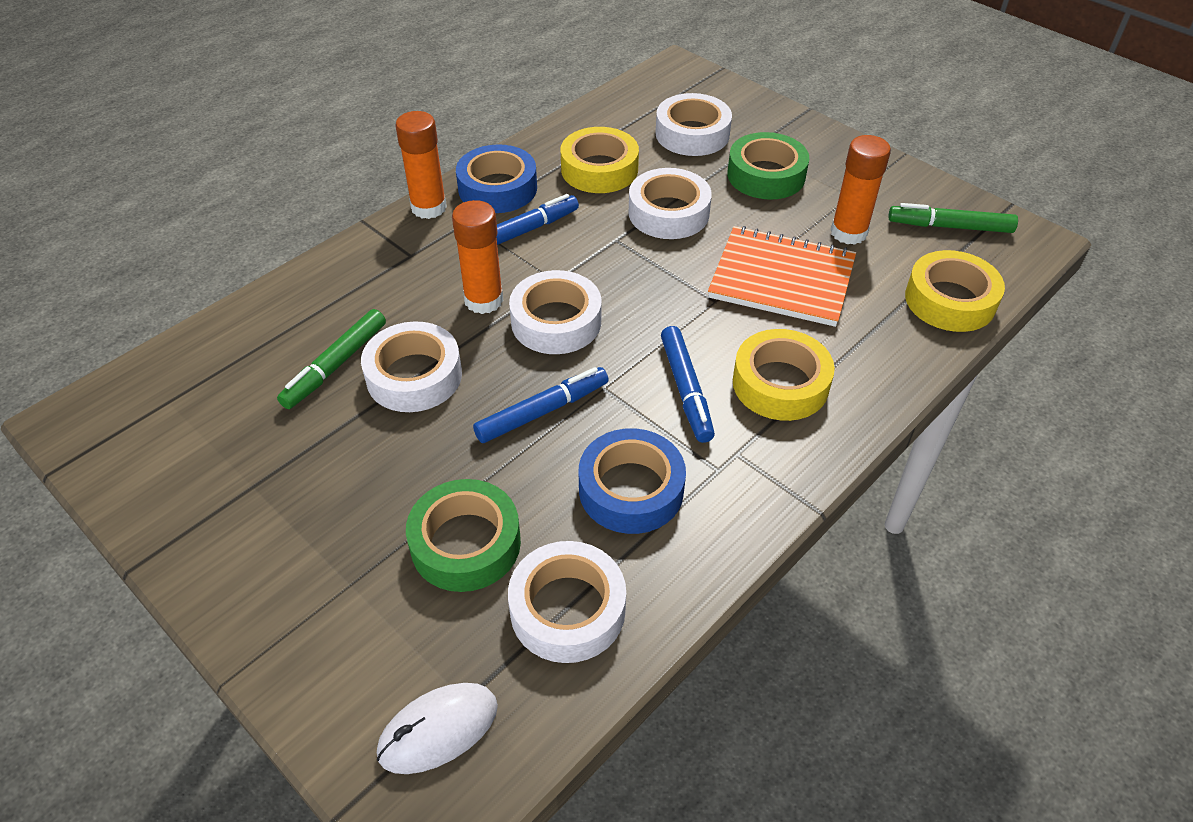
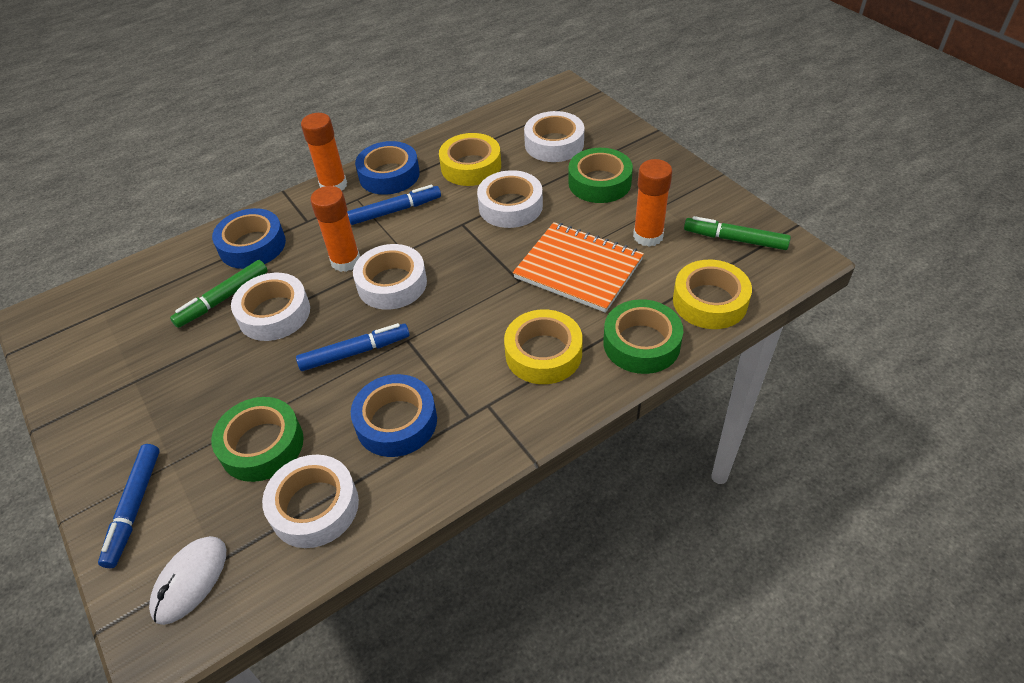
camera: 15 degrees right, 0 degrees up
white mouse [377,683,498,774] -> white mouse turned 45 degrees counterclockwise [149,536,226,625]
blue marker [661,326,715,443] -> blue marker moved to [98,444,160,568]
none -> blue tape [212,208,286,269]
none -> green tape [603,299,683,374]

